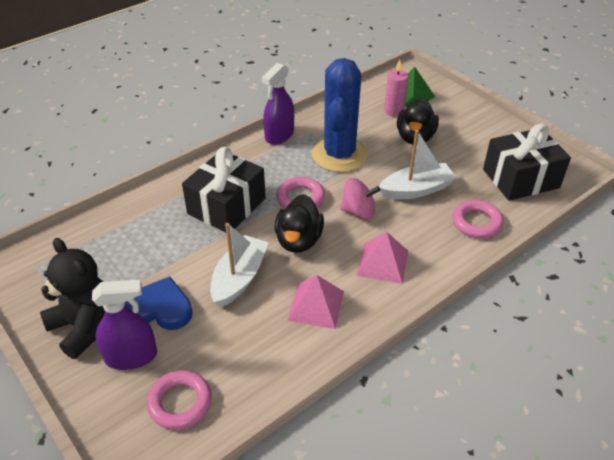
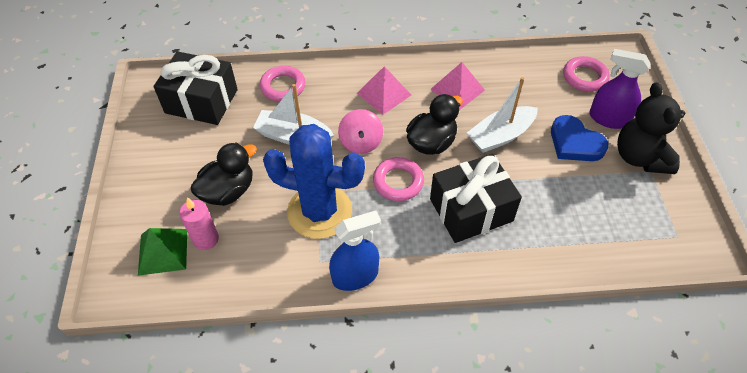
camera: 145 degrees left, 10 degrees up
purple spray bottle [262,63,294,145] -> blue spray bottle [329,211,381,291]
blue cactus [312,58,368,172] -> blue cactus turned 60 degrees clockwise [263,124,365,239]
pink spinning top [340,178,380,220] -> pink spinning top turned 135 degrees counterclockwise [338,109,383,154]

